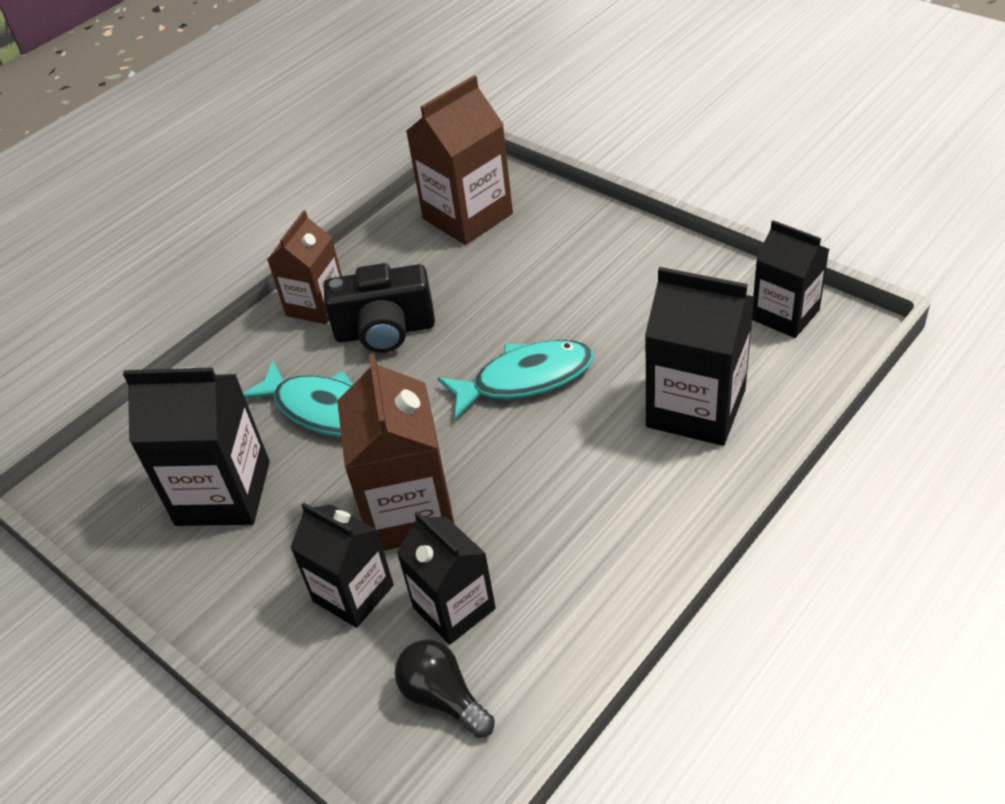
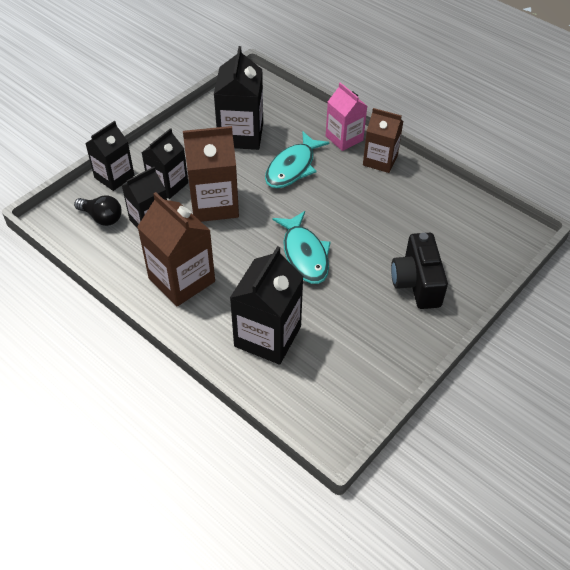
camera: 85 degrees right, 5 degrees up
black camera [324,263,435,353] -> black camera moved to [391,233,448,309]
black light bulb [395,639,495,738] -> black light bulb turned 75 degrees clockwise [74,195,122,226]
brown carton [406,75,513,245] -> brown carton moved to [137,192,215,306]
black carton [752,220,829,338] -> black carton moved to [85,121,135,191]
none -> pink carton [326,82,367,151]

